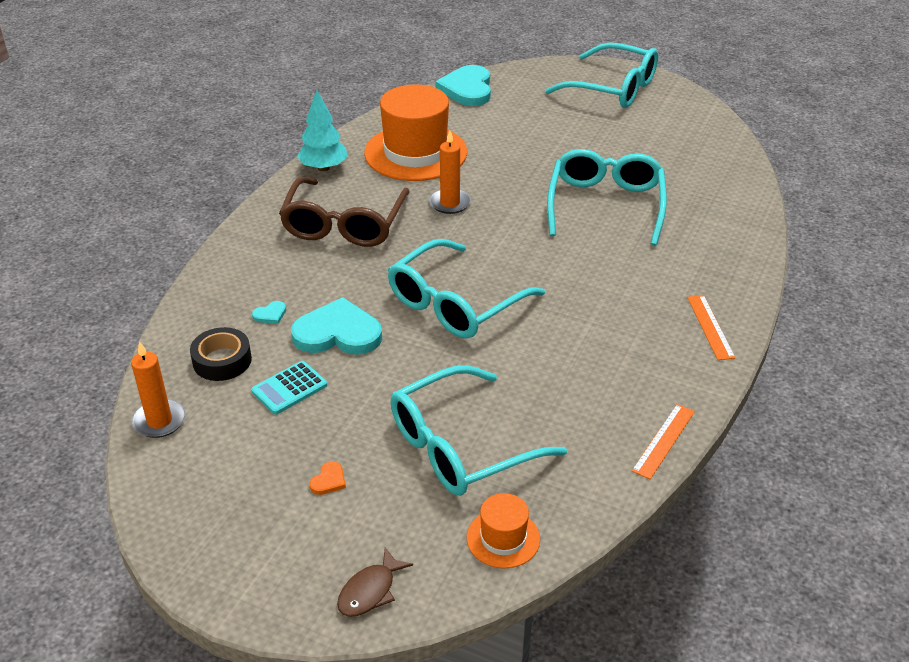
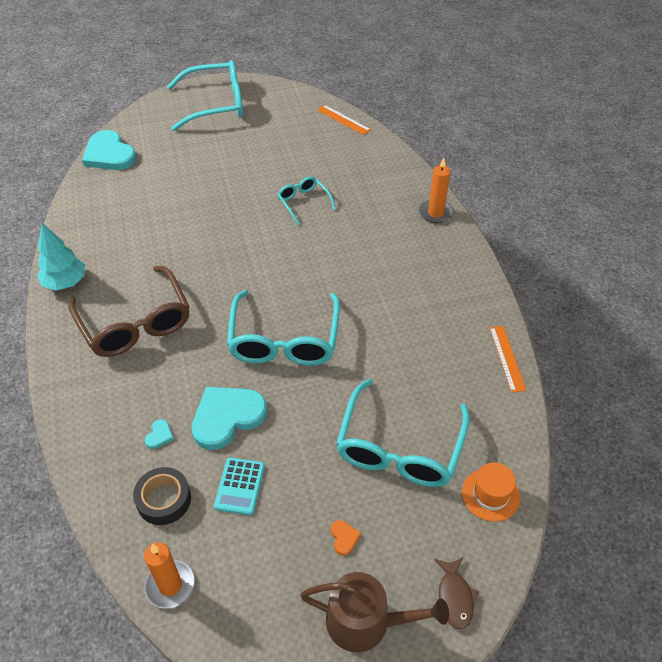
camera: 40 degrees left, 10 degrees up
orange hat [364,84,467,181] -> none
orange candle [429,131,471,214] -> orange candle moved to [419,158,454,223]
turquoise glasses [547,149,667,246] -> turquoise glasses [277,176,336,225], size x0.52
orange ruler [687,295,735,360] -> orange ruler moved to [317,105,371,135]
none -> brown watering can [300,572,449,652]

